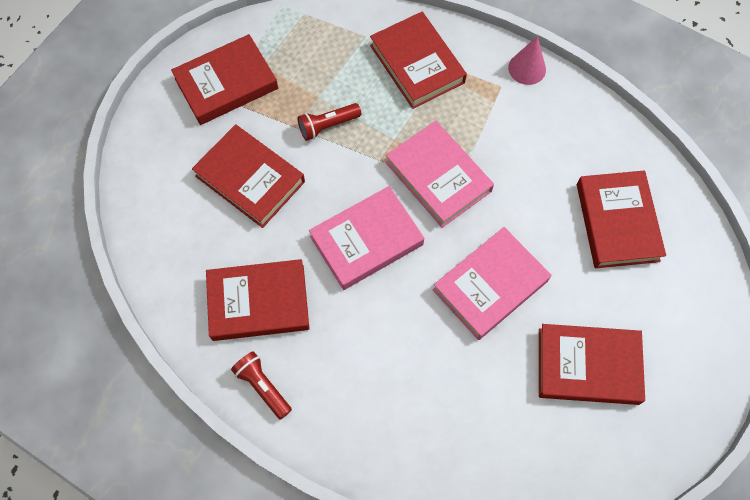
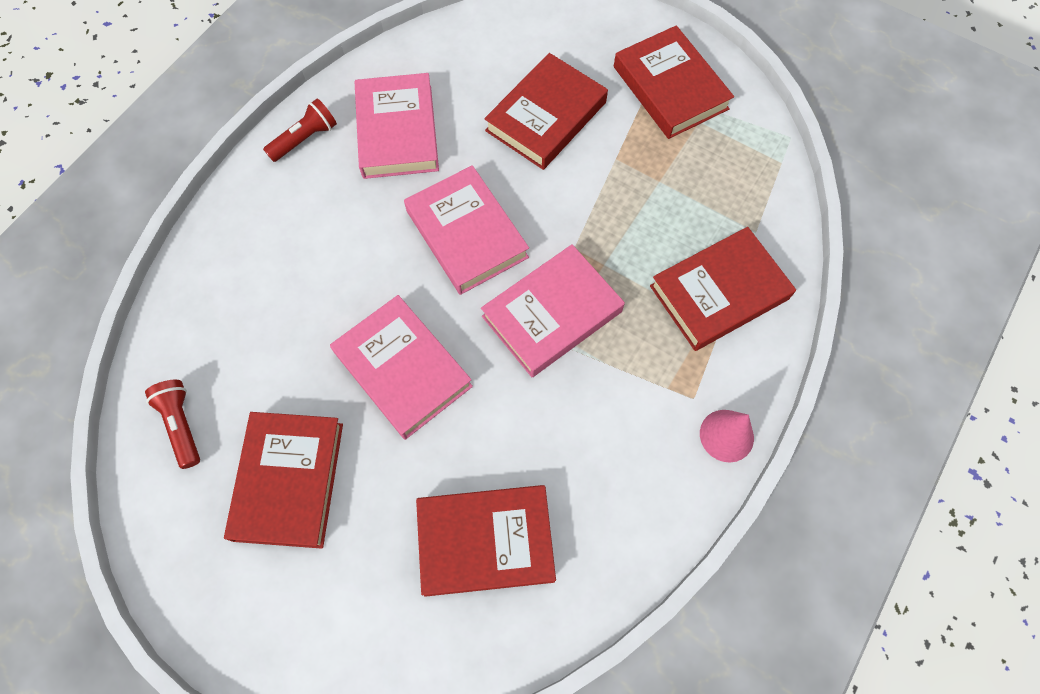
camera: 90 degrees right, 0 degrees up
red book [206,259,310,341] -> pink book [355,73,439,179]
red flashlight [298,103,361,141] -> red flashlight moved to [145,380,200,469]

